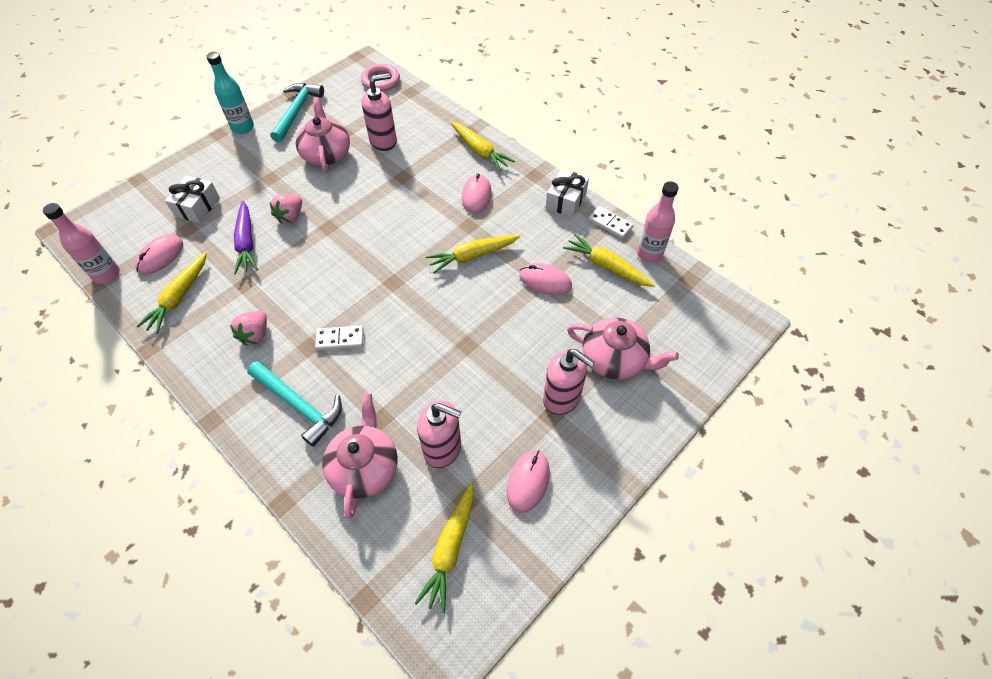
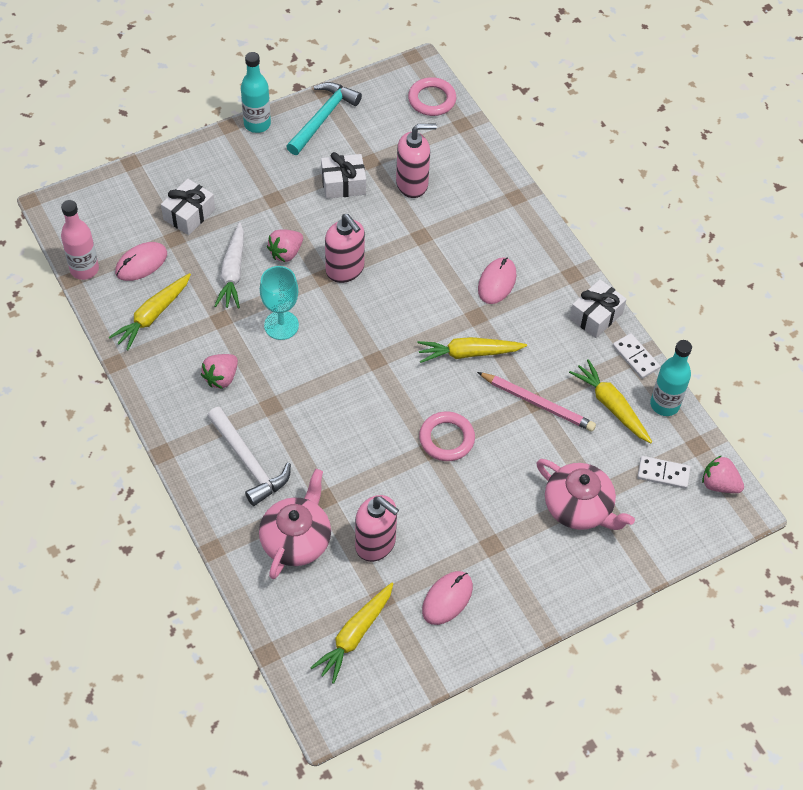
camera: 15 degrees right, 0 degrees up
purple carrot [234,201,258,275] -> white carrot [214,222,244,309]
turquoise hammer [247,361,342,447] -> white hammer [207,407,291,506]
pink teapot [295,97,350,172] -> white gift [321,152,366,199]
white domino [315,326,364,350] -> white domino moved to [637,456,690,489]
yellow carrot [451,122,515,171] -> none
pink mouse [519,263,572,295] -> pink pencil [477,372,596,431]
pink soap dispenser [543,349,595,415] -> pink soap dispenser moved to [325,214,365,283]
pink bottle [637,181,678,263] -> turquoise bottle [650,340,692,416]
none -> turquoise goblet [260,266,299,340]
none -> pink ring [419,412,475,461]
none -> pink strawberry [702,455,744,493]

